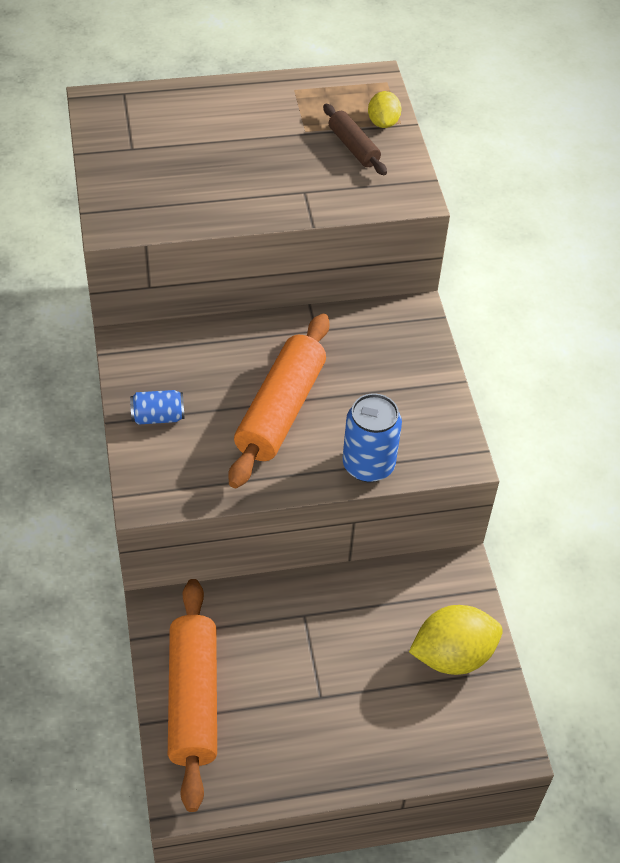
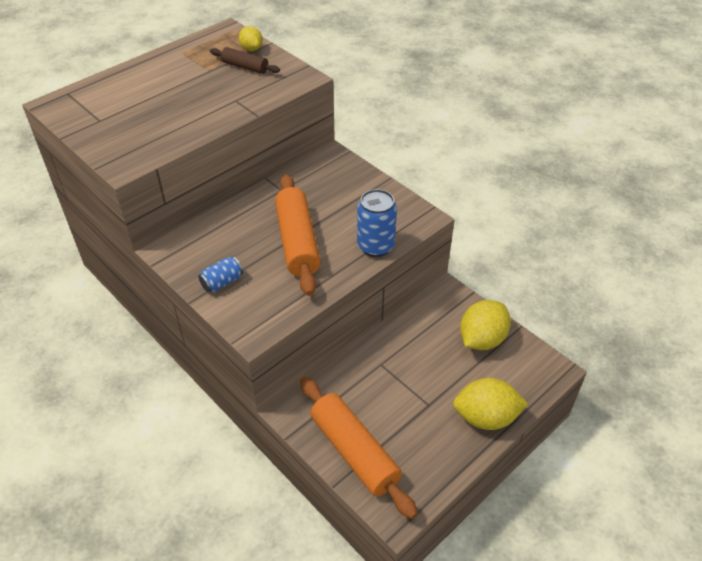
camera: 30 degrees left, 5 degrees down
none -> yellow lemon [453,378,528,430]

